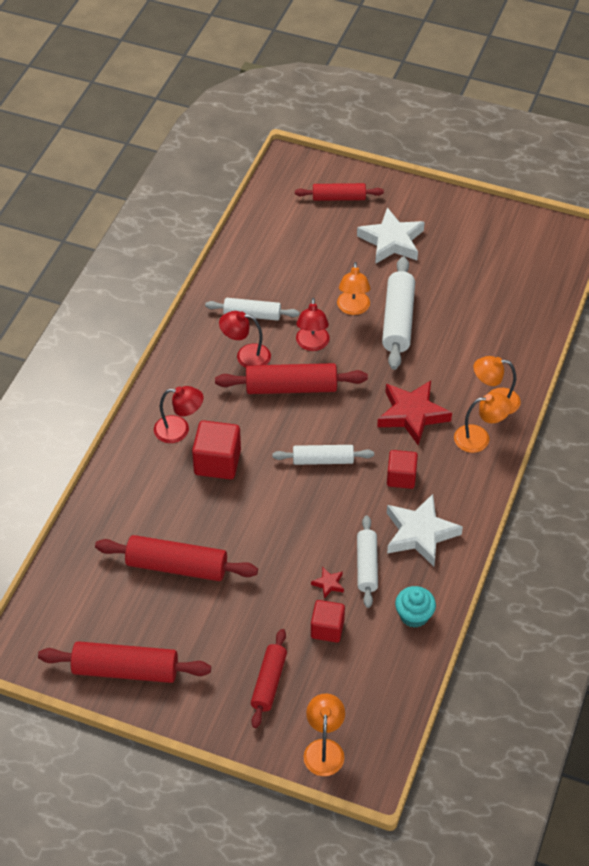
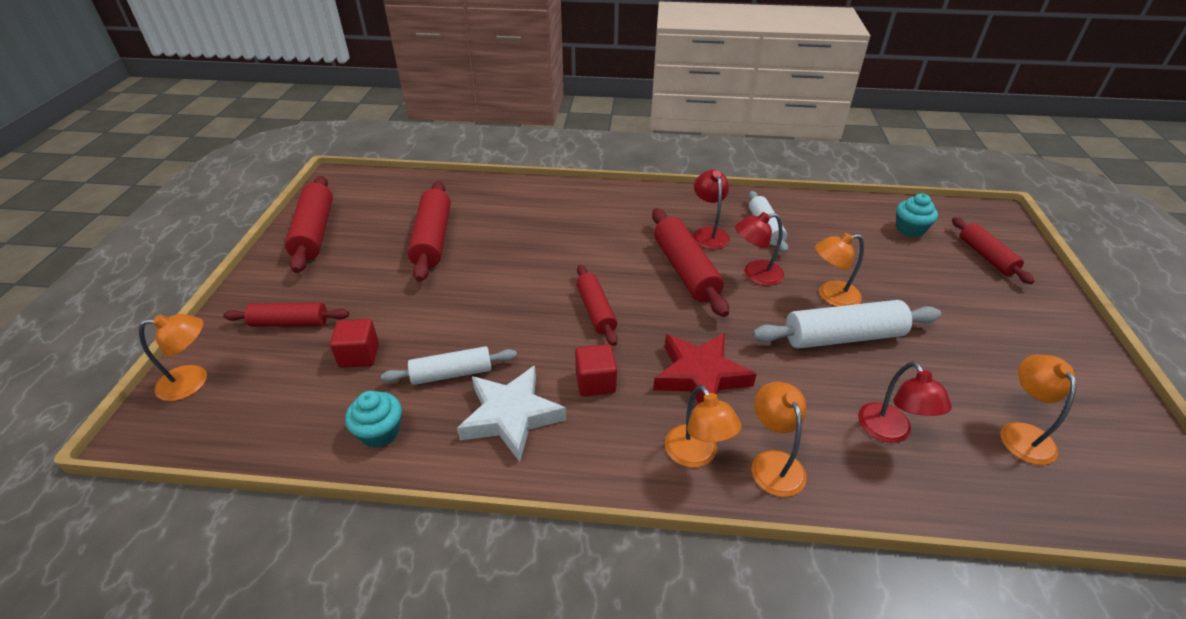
camera: 75 degrees right, 10 degrees down
red lamp [154,386,203,443] -> red lamp moved to [858,361,952,443]
red cube [192,420,241,479] -> none
white rolling pin [272,445,374,465] -> red rolling pin [576,265,618,346]
red star [311,567,344,599] -> none
white star [357,207,425,264] -> none
none -> turquoise cupcake [896,193,938,237]
none -> orange lamp [1000,354,1077,465]

